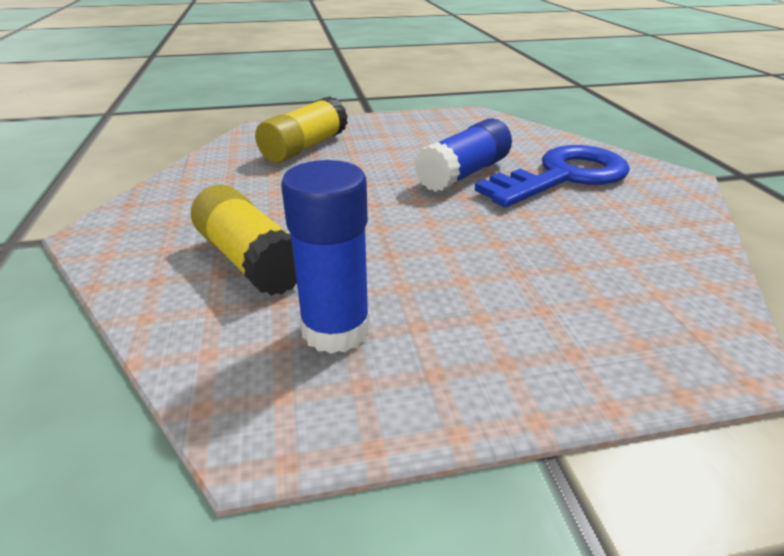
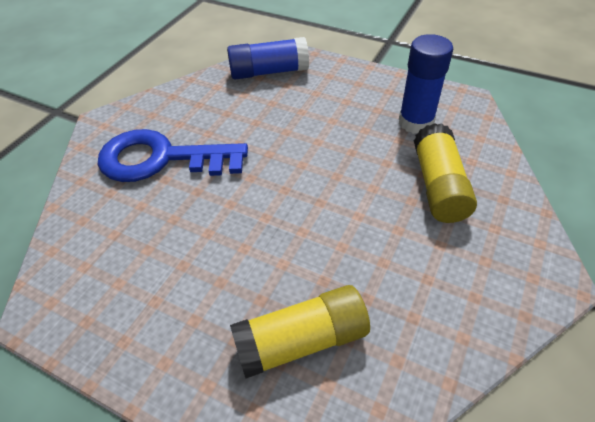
camera: 140 degrees left, 15 degrees up
blue glue stick [414,118,512,192] -> blue glue stick moved to [227,37,309,80]

